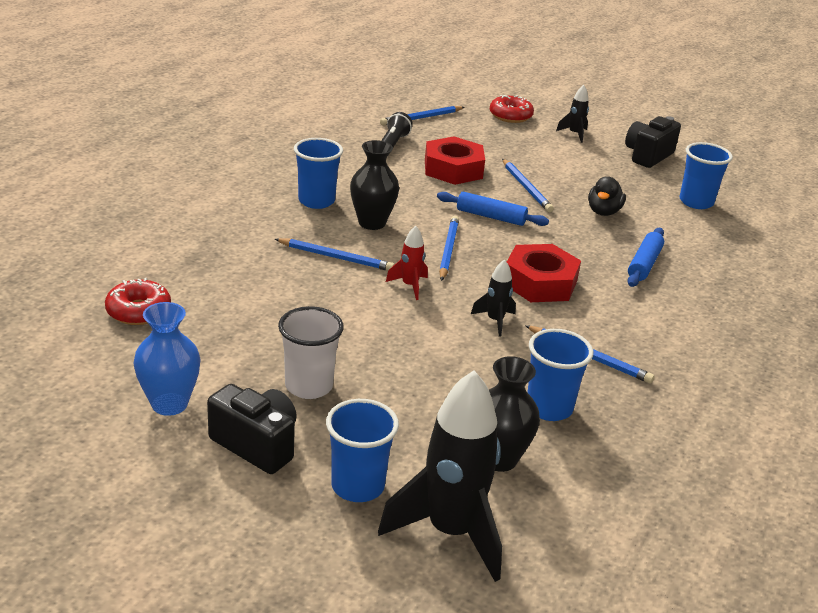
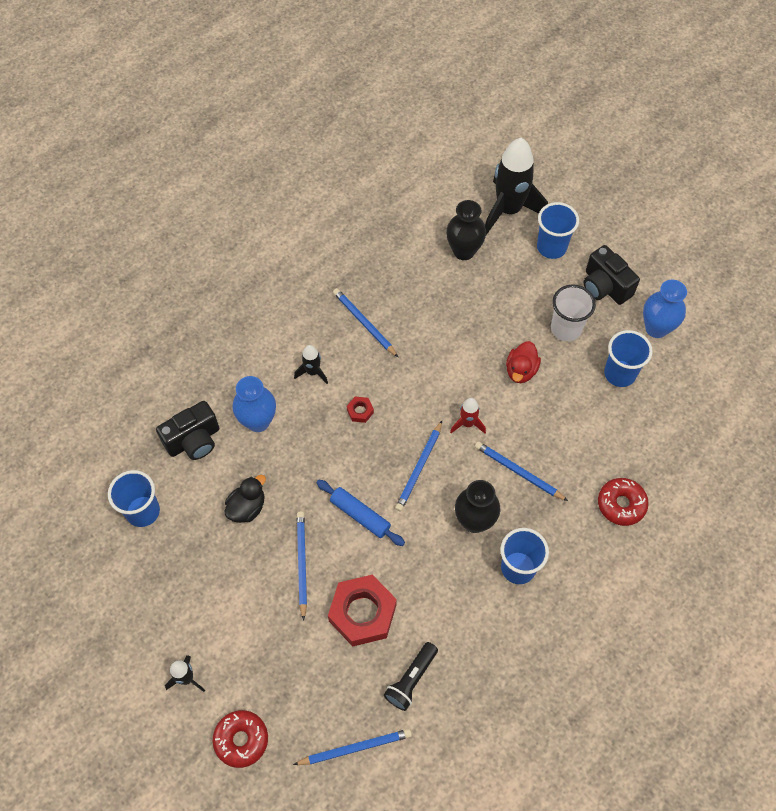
camera: 160 degrees left, 30 degrees up
red donut [105,278,171,325] -> red donut moved to [598,478,649,526]
black rocket [471,259,516,336] -> black rocket moved to [294,345,328,384]
red nut [507,244,581,302] -> red nut [347,397,374,423], size x0.43
blue cup [527,329,593,421] -> blue cup moved to [604,330,653,387]
black camera [625,116,681,168] -> black camera moved to [156,401,219,460]
blue rolling pin [627,228,664,287] -> blue vase [232,376,276,432]
none -> red duck [506,341,541,383]

